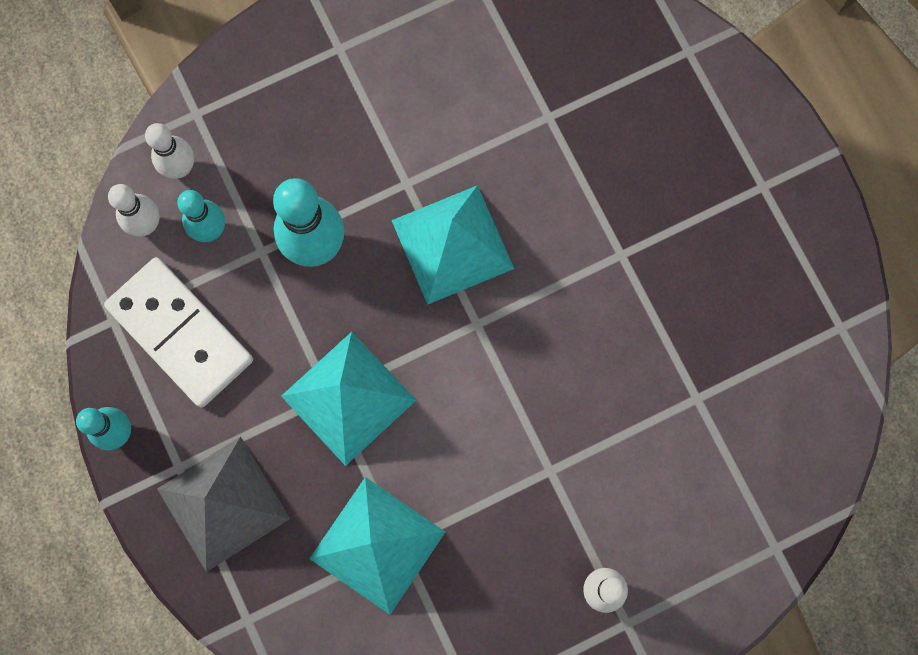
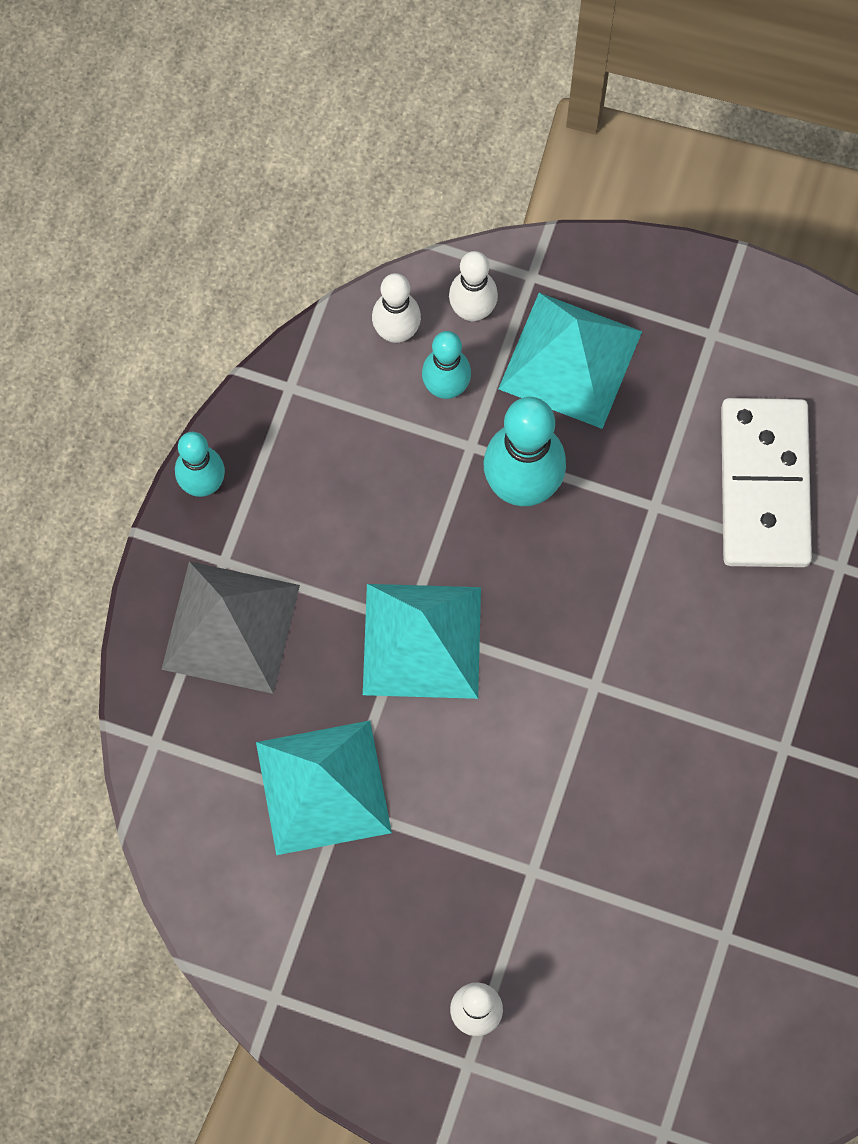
camera: 45 degrees right, 5 degrees down
white domino [104,257,253,408] -> white domino moved to [721,398,812,567]
turquoise pyramid [391,185,514,305] -> turquoise pyramid moved to [498,293,642,429]

